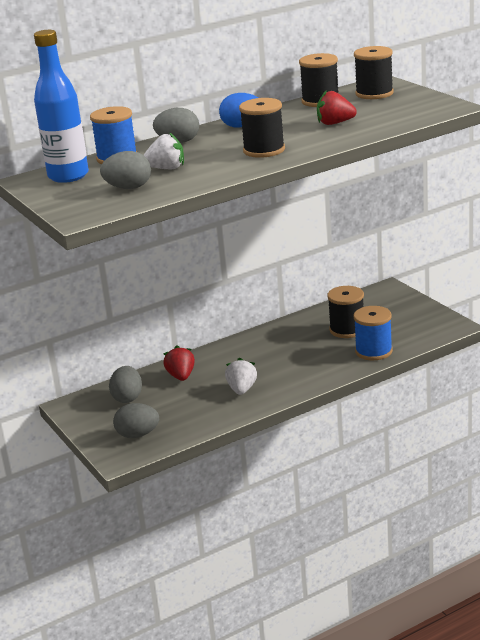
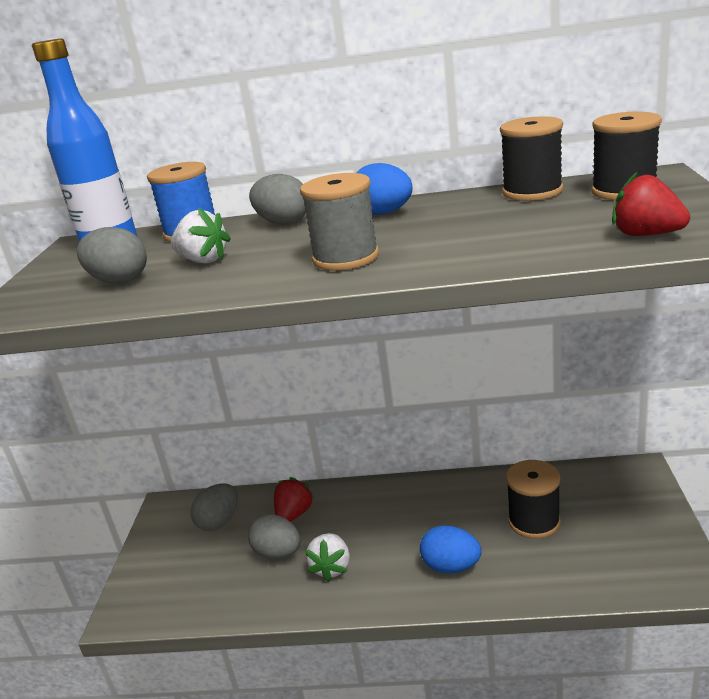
camera: 35 degrees right, 0 degrees up
grey egg [113,403,159,438] -> grey egg moved to [248,514,300,560]
white strawberry [225,358,257,395] -> white strawberry turned 150 degrees clockwise [305,533,350,582]
black spool [239,98,285,158] -> grey spool [300,173,379,271]
red strawberry [317,90,357,125] -> red strawberry moved to [612,172,690,236]
blue spool [354,306,393,360] -> none
none -> blue egg [420,526,481,574]

